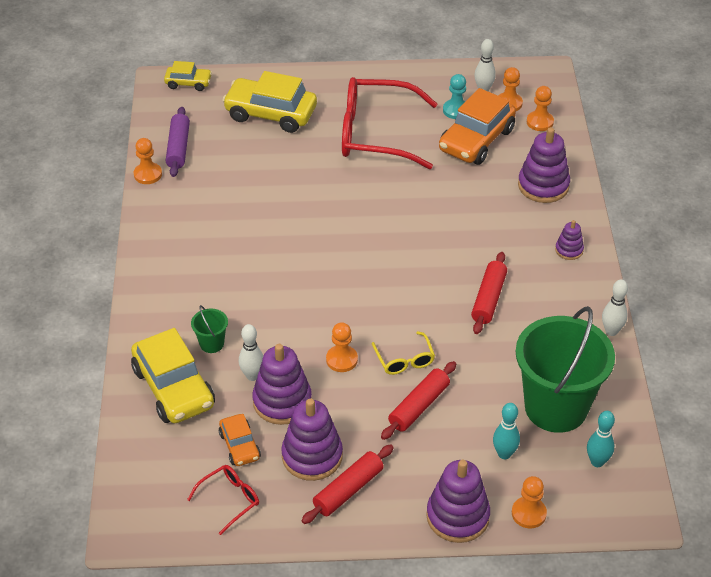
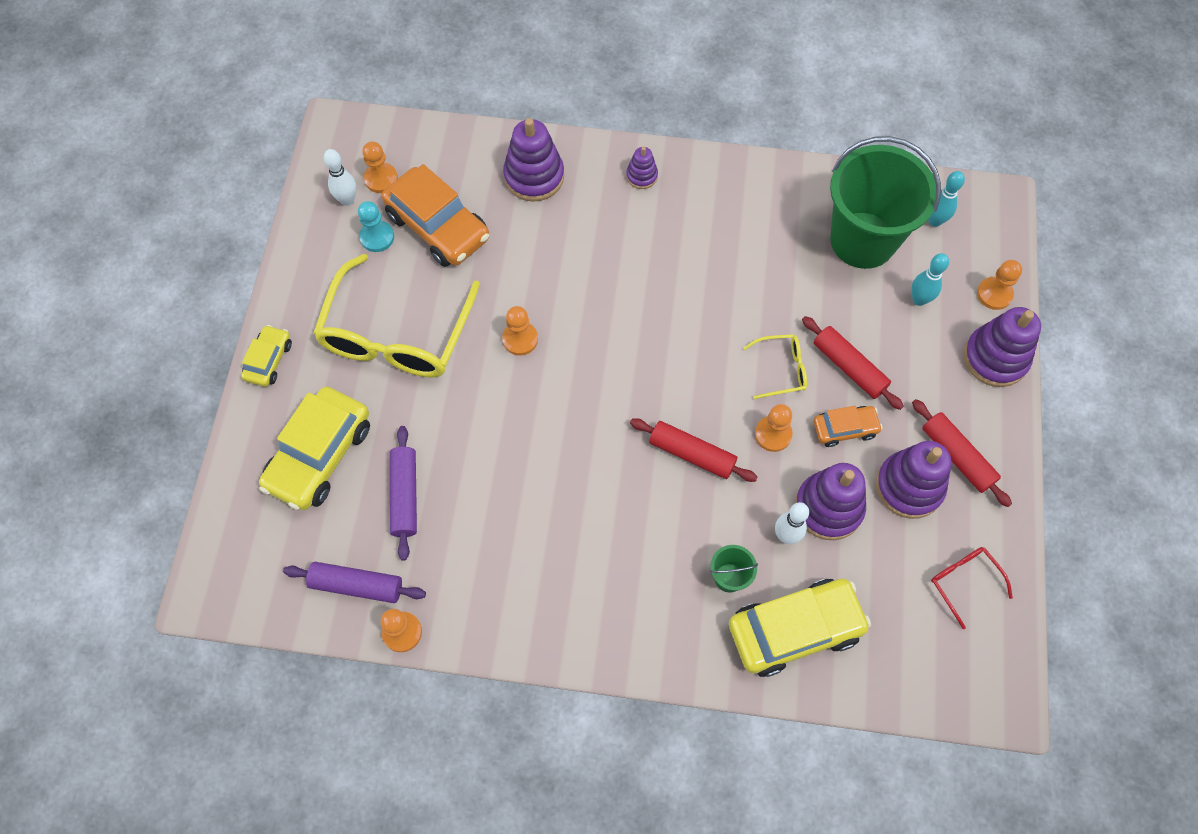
camera: 80 degrees left, 20 degrees up
yellow car [164,61,212,91] -> yellow car moved to [241,325,292,387]
orange car [219,414,261,466] -> orange car moved to [814,406,883,447]
red glasses [342,77,437,169] -> yellow glasses [313,254,480,378]
red rolling pin [471,252,507,334] -> red rolling pin moved to [630,418,758,482]
orange pawn [527,86,554,131] -> orange pawn moved to [502,306,538,356]
white bowling pin [602,279,628,336] -> none
none -> purple rolling pin [390,426,417,561]

